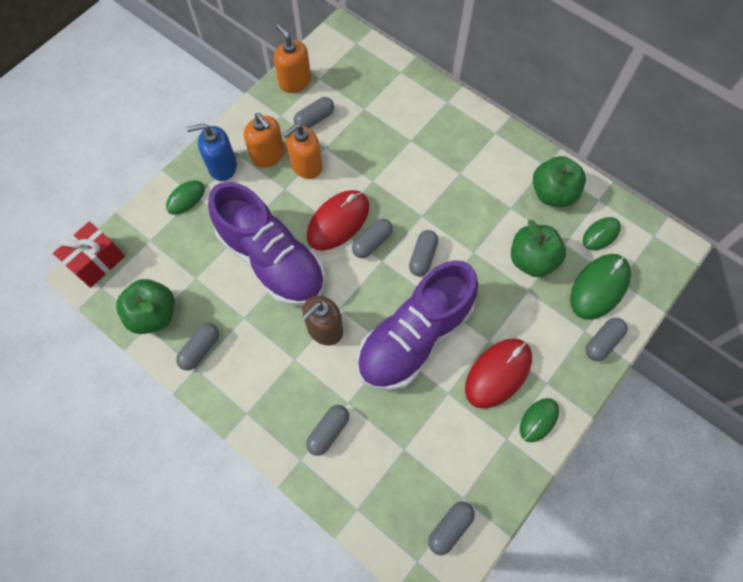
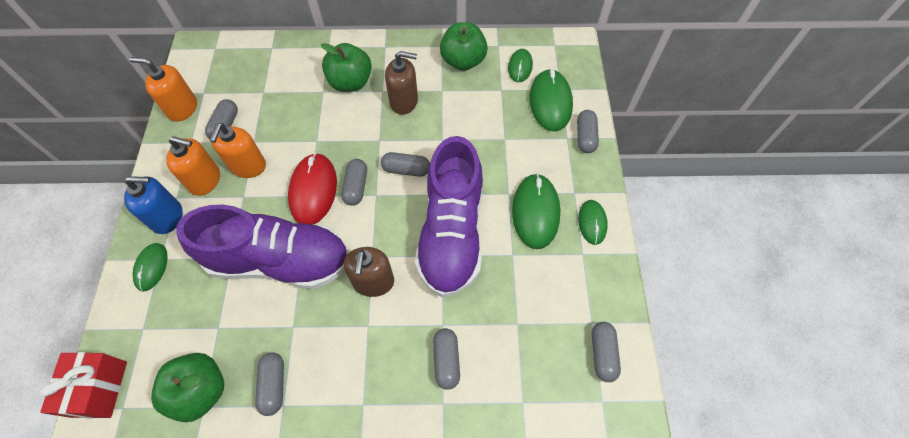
camera: 40 degrees left, 5 degrees down
blue soap dispenser [187,123,237,181] -> blue soap dispenser turned 135 degrees counterclockwise [124,176,183,234]
grey capsule [409,230,438,276] -> grey capsule turned 60 degrees counterclockwise [381,152,430,177]
red mouse [465,338,532,409] -> green mouse [512,173,560,249]
green apple [511,220,566,277] -> green apple moved to [321,43,372,92]
none -> brown soap dispenser [385,51,418,115]

